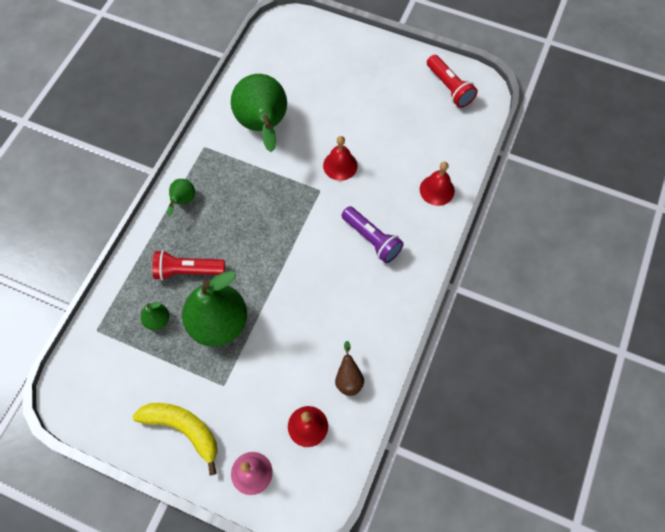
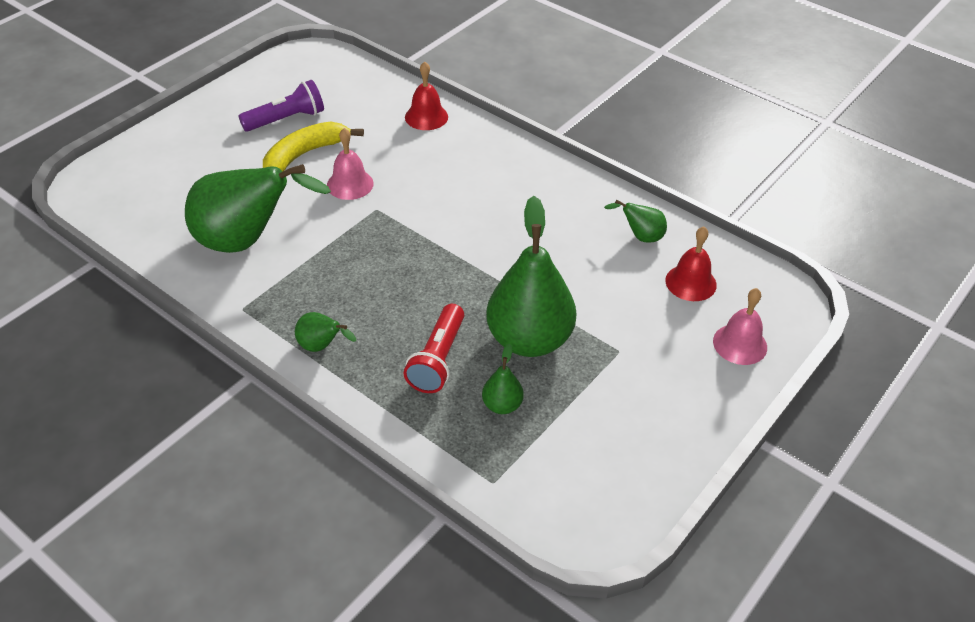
camera: 75 degrees left, 20 degrees down
yellow banana [133,403,217,475] -> yellow banana moved to [263,121,364,171]
red bell [323,136,358,181] -> pink bell [327,128,374,200]
brown pear [335,341,364,396] -> green pear [604,200,667,243]
purple flashlight [341,206,404,263] -> purple flashlight moved to [238,80,324,132]
red flashlight [427,55,478,108] -> none

